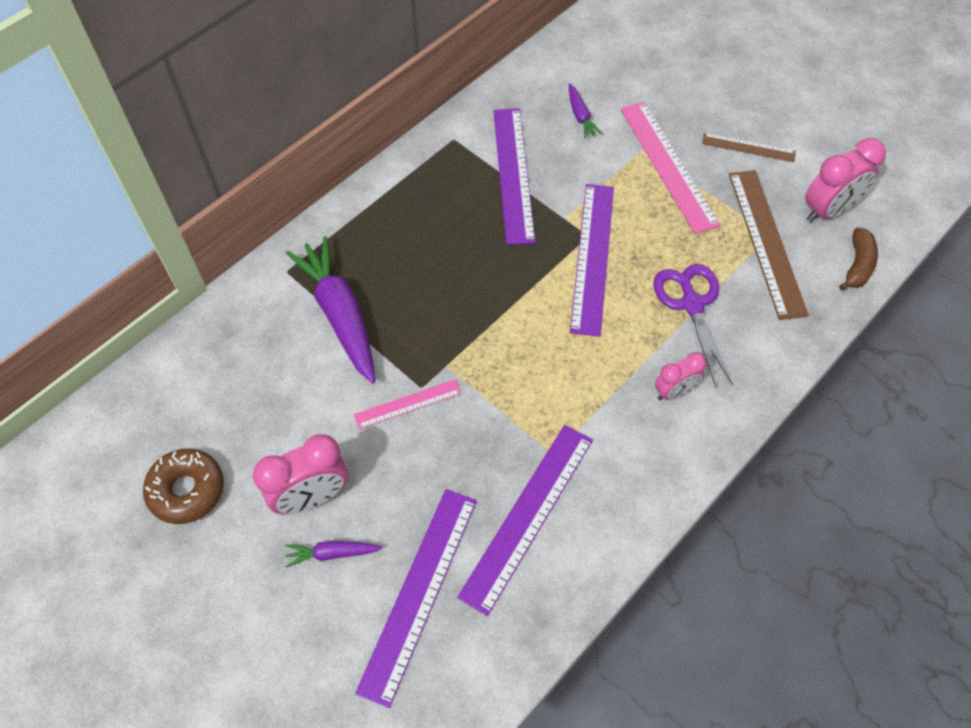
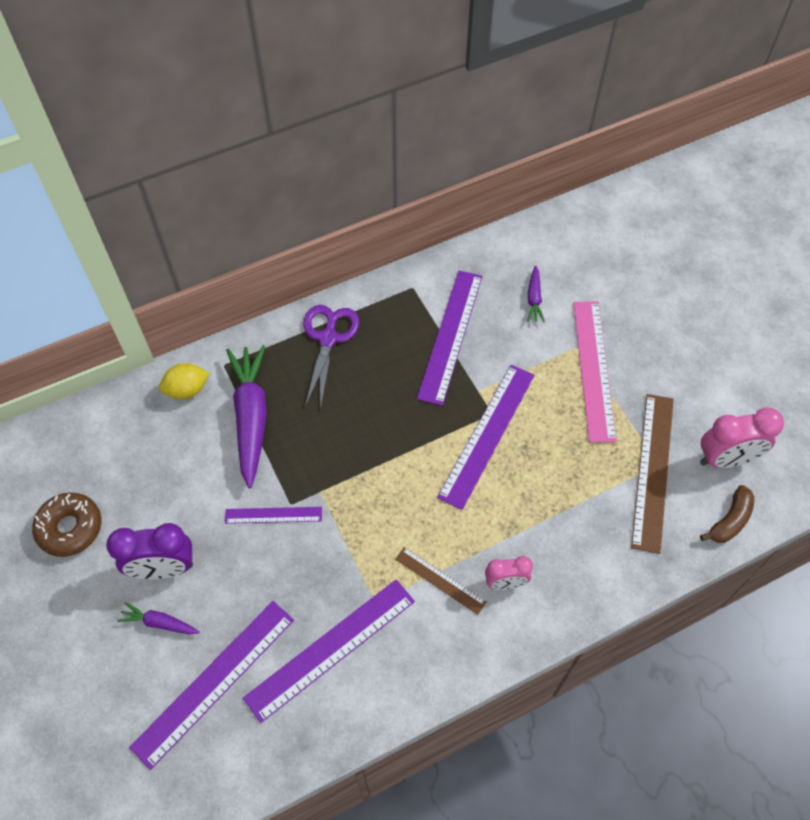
camera: 20 degrees right, 0 degrees up
pink clock [253,434,348,514] -> purple clock [106,523,193,580]
pink ruler [354,379,462,429] -> purple ruler [225,507,322,524]
purple scissors [653,264,733,387] -> purple scissors moved to [303,305,359,410]
brown ruler [702,133,796,162] -> brown ruler moved to [395,547,486,615]
none -> yellow lemon [159,363,210,399]

